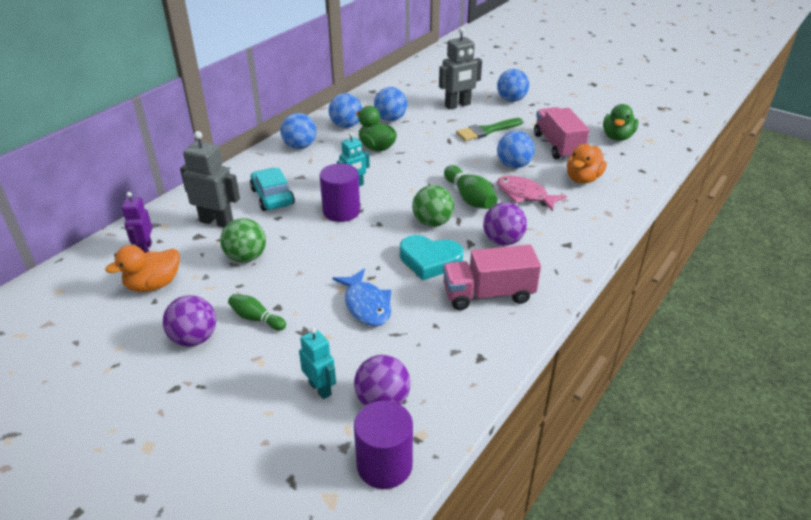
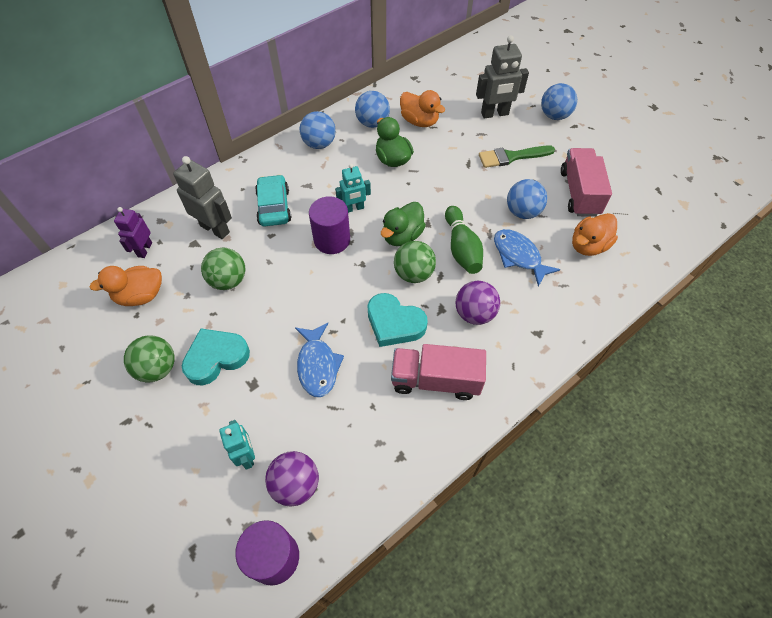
camera: 15 degrees right, 20 degrees up
purple ball [163,295,216,347] -> green ball [124,335,175,382]
green bowling pin [228,294,286,331] -> turquoise heart [182,328,250,385]
blue ball [374,87,407,121] -> orange duck [400,90,445,127]
pink fish [497,176,567,211] -> blue fish [494,229,561,287]
green duck [603,104,638,141] -> green duck moved to [381,202,426,246]

